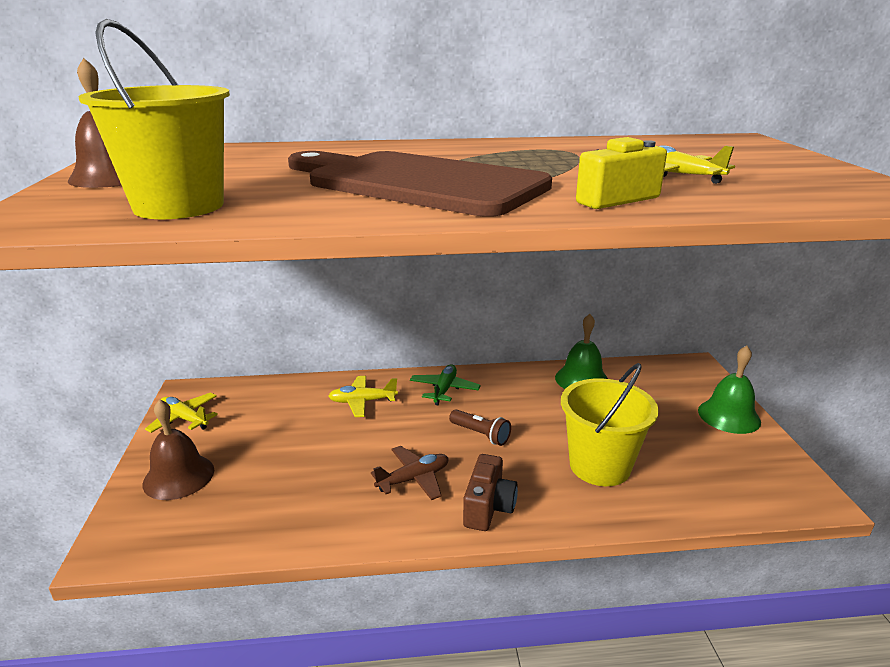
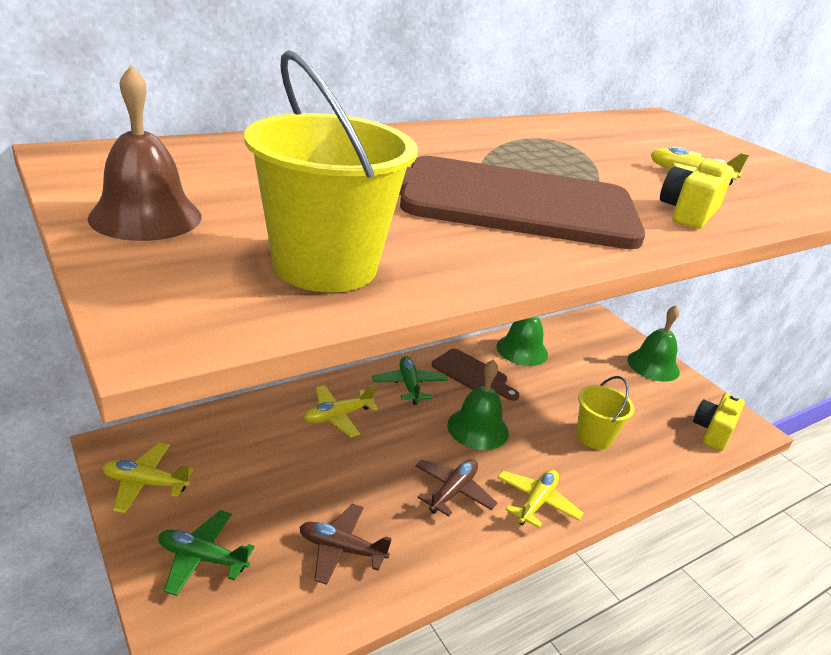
camera: 30 degrees left, 5 degrees up
brown bell [143,399,214,500] -> green plane [158,510,255,596]
brown flashlight [449,410,511,446] -> green bell [447,360,509,450]
brown camera [463,454,518,531] -> yellow plane [497,470,584,528]
yellow bucket [561,363,659,486] -> yellow bucket [577,376,634,450], size x0.65
none -> brown plane [299,504,392,585]
none -> brown cutting board [432,348,520,401]
none -> yellow camera [693,393,745,451]

